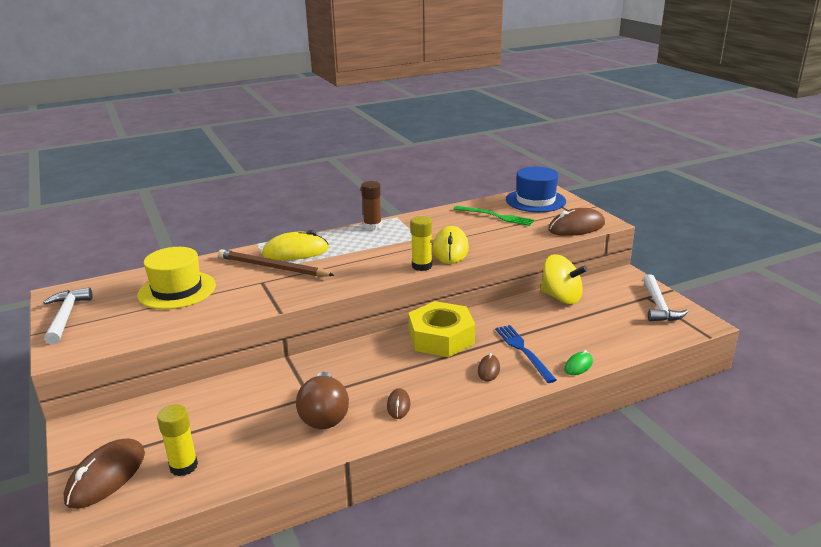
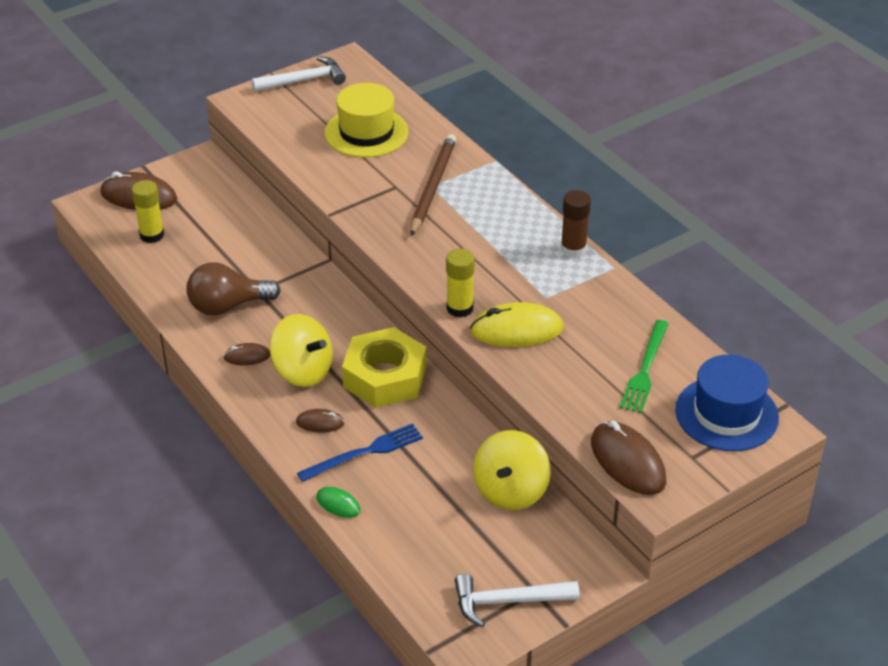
camera: 80 degrees right, 15 degrees up
yellow mouse [262,230,329,260] -> none
none -> yellow spinning top [269,314,333,387]

